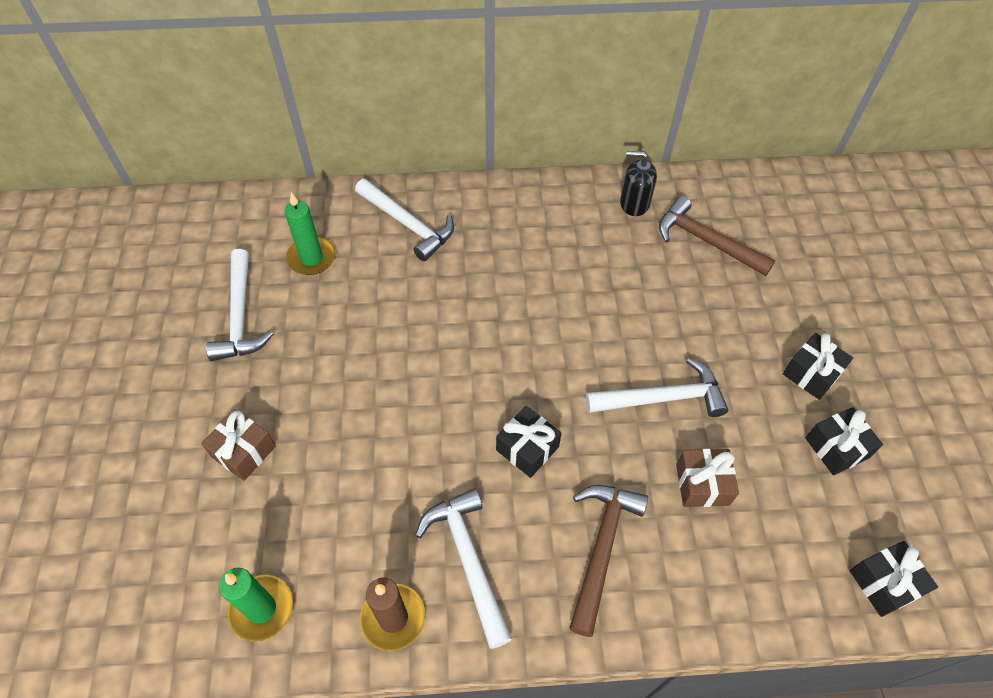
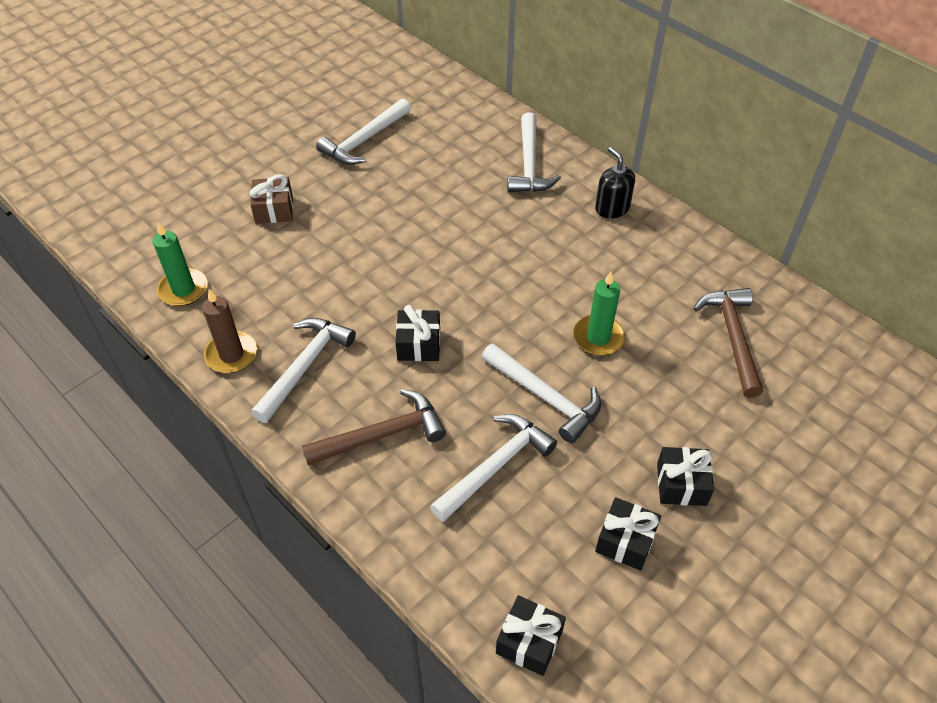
camera: 50 degrees right, 5 degrees down
green candle [284,192,336,275] -> green candle moved to [573,272,625,355]
black soap dispenser [620,151,657,216] -> black soap dispenser moved to [595,147,635,219]
brown gift [676,449,739,507] -> white hammer [430,414,557,522]

